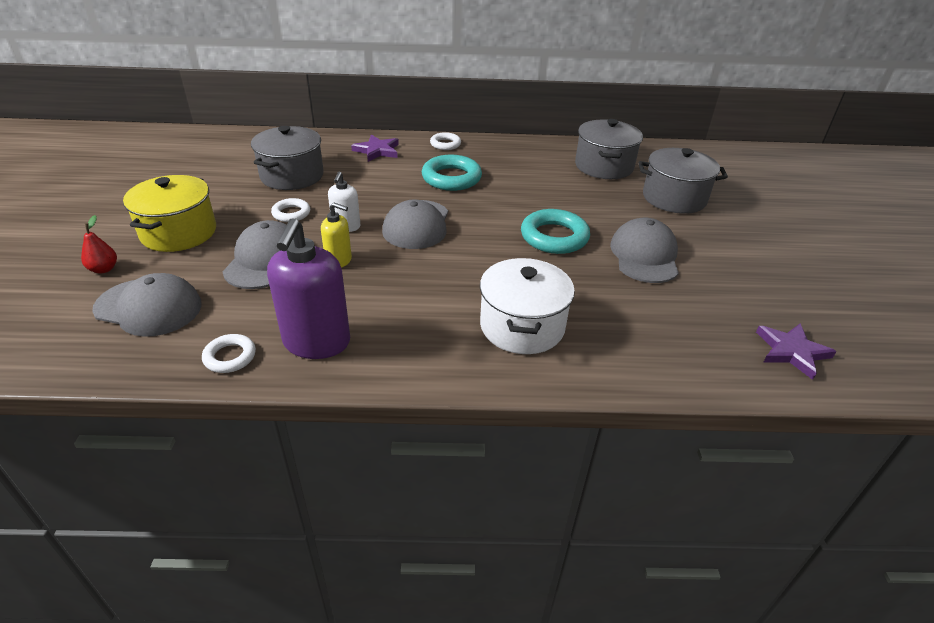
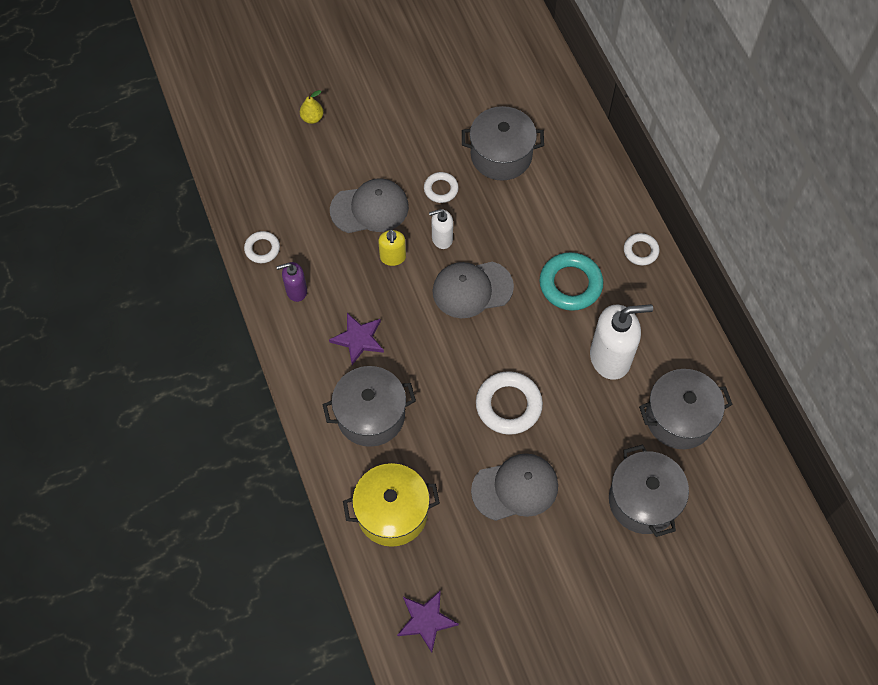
camera: 70 degrees right, 25 degrees up
red pear [81,215,117,274] -> yellow pear [300,90,324,124]
grey cap [92,273,202,337] -> none
yellow pot [123,175,216,252] -> yellow pot moved to [343,463,440,547]
purple soap dispenser [267,218,350,359] -> purple soap dispenser [276,262,307,302], size x0.54
purple star [351,135,399,162] -> purple star moved to [329,313,384,365]
white pot [480,258,575,354] -> grey pot [322,366,416,447]
turquoise ring [521,209,590,254] -> white ring [476,371,543,435]
none -> white soap dispenser [590,304,653,380]

